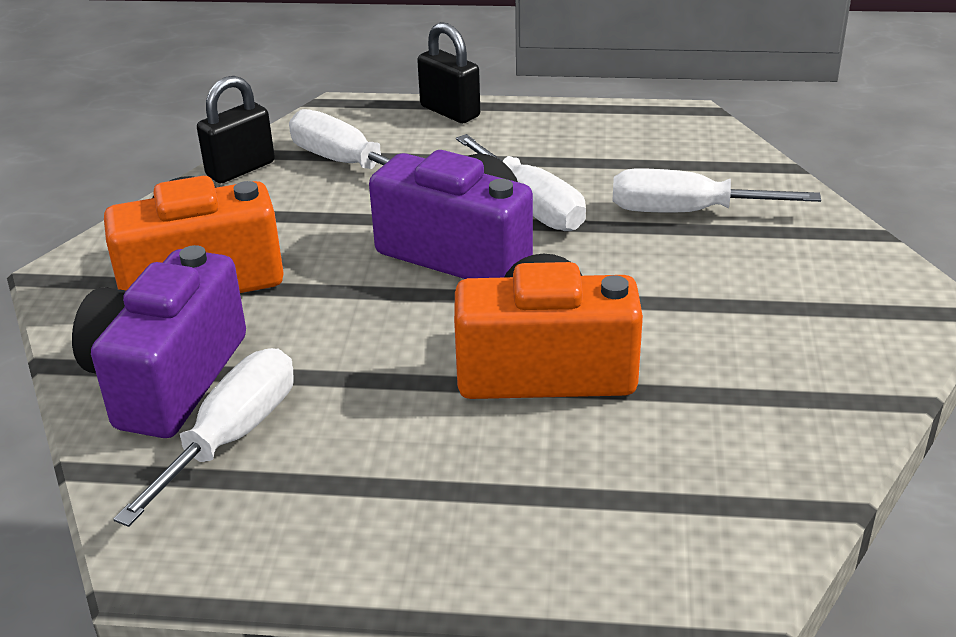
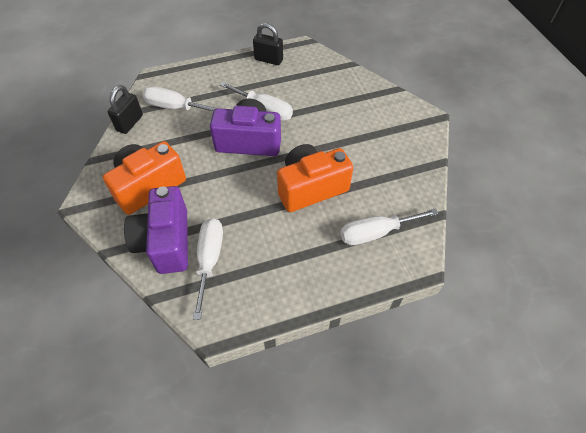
camera: 25 degrees left, 20 degrees up
black padlock [417,22,480,123] -> black padlock moved to [253,23,283,65]
white screwdriver [612,169,821,212] -> white screwdriver moved to [340,209,438,245]

